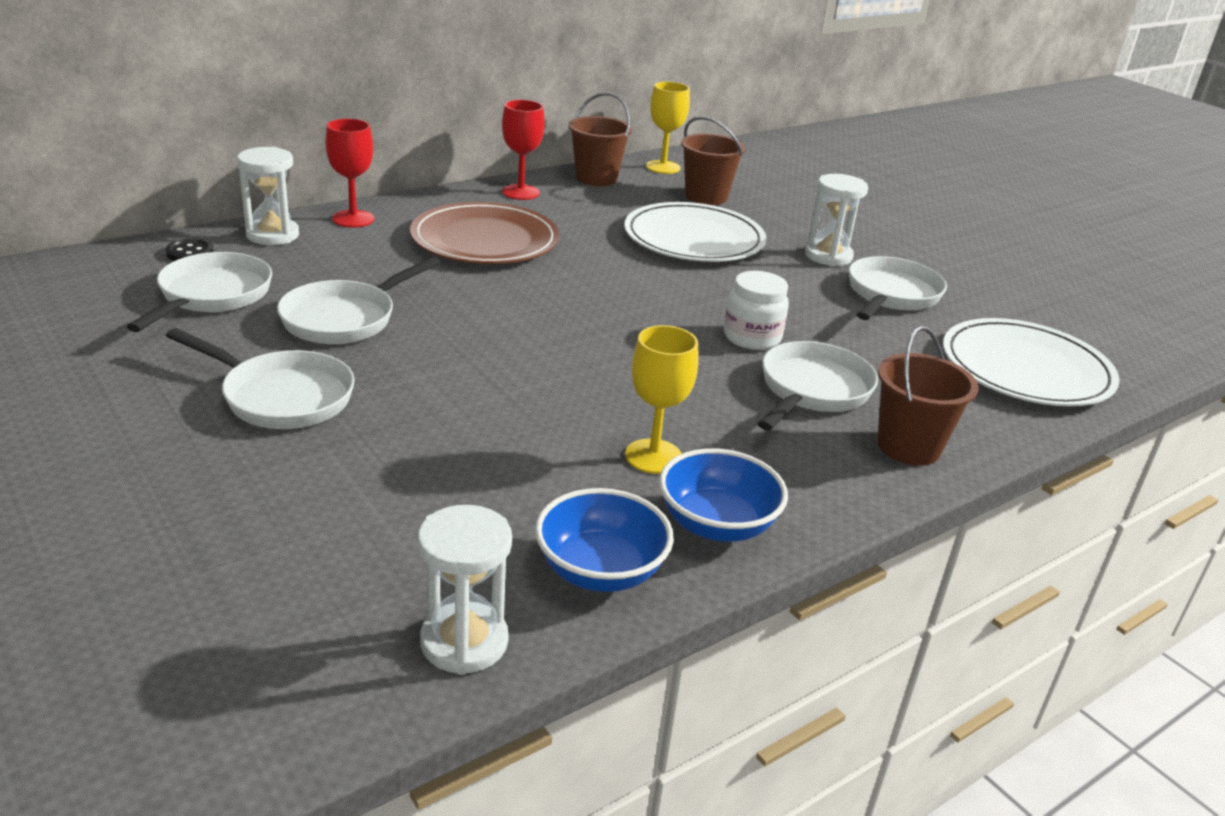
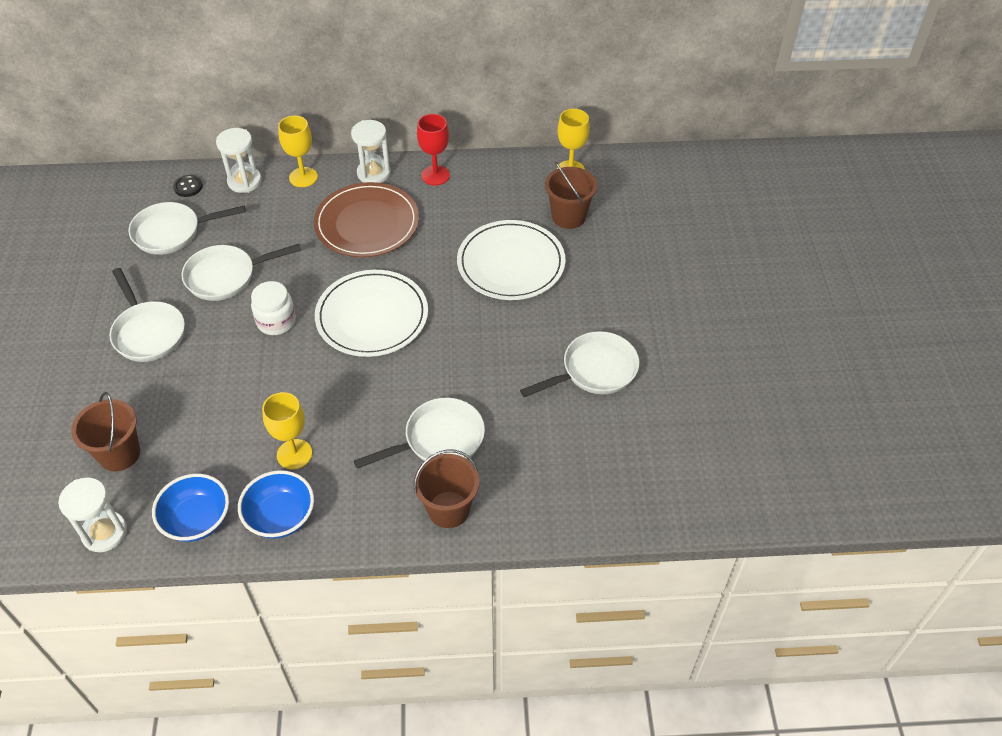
camera: 35 degrees right, 20 degrees up
white pan [127,252,272,332] -> white pan turned 150 degrees counterclockwise [128,202,246,255]
red goblet [325,119,374,228] -> yellow goblet [278,116,318,187]
brown bucket [569,92,632,186] -> brown bucket moved to [71,392,140,471]
white jar [724,271,789,350] -> white jar moved to [251,281,296,335]
white hourglass [805,174,868,266] -> white hourglass moved to [351,120,391,183]
white plate [943,318,1119,406] -> white plate moved to [315,270,428,357]

